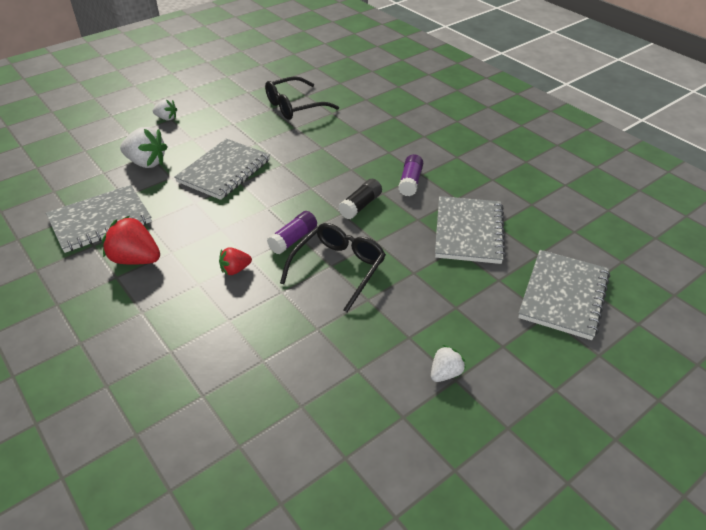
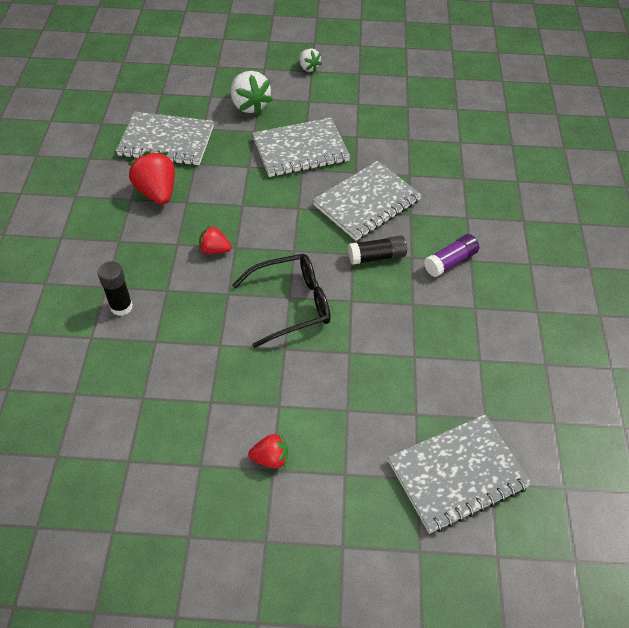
camera: 40 degrees right, 10 degrees up
black glasses [265,76,339,120] -> none
purple glue stick [267,211,317,255] -> none
white strawberry [431,345,466,382] -> red strawberry [248,433,288,468]
grey notebook [435,196,506,264] -> grey notebook moved to [313,161,422,241]
none -> black glue stick [98,261,133,316]

